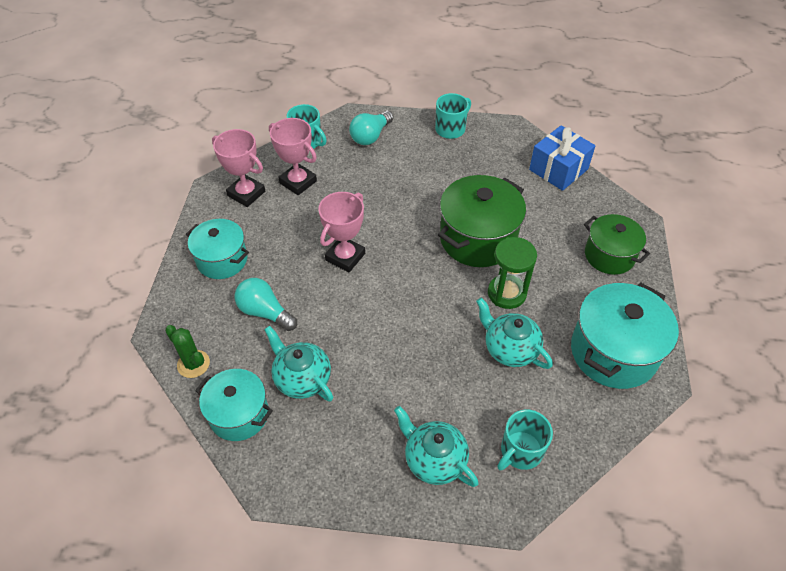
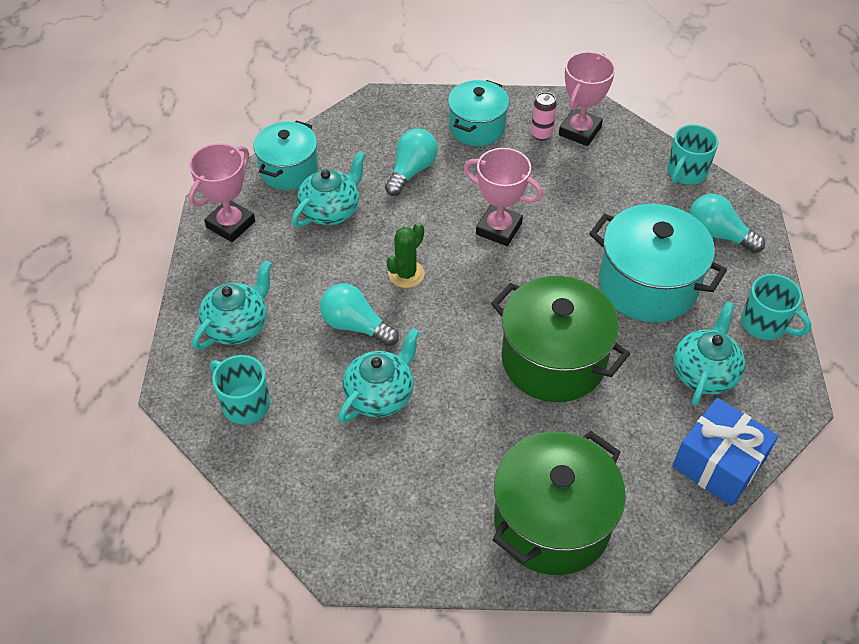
camera: 85 degrees right, 0 degrees up
green cactus [165,325,210,378] -> green cactus moved to [387,223,425,288]
pink trophy [269,118,317,195] -> pink trophy moved to [188,143,255,242]
green hourglass [488,237,537,309] -> none
turquoise pot [571,283,679,389] -> turquoise pot moved to [589,204,727,323]
green pot [584,214,650,275] -> green pot [492,431,626,575], size x1.55
none -> turquoise light bulb [320,283,399,346]
none -> pink can [531,92,557,141]
none -> turquoise teapot [674,301,745,406]

